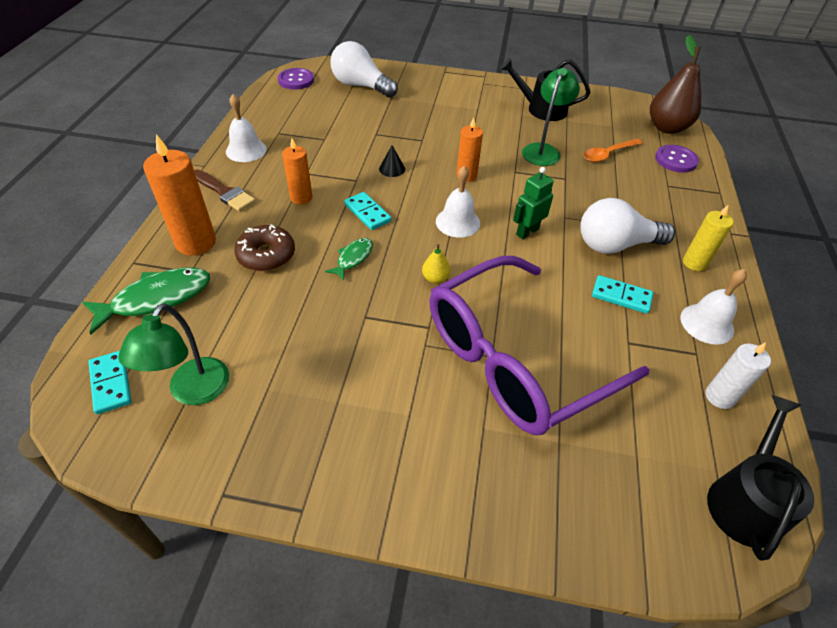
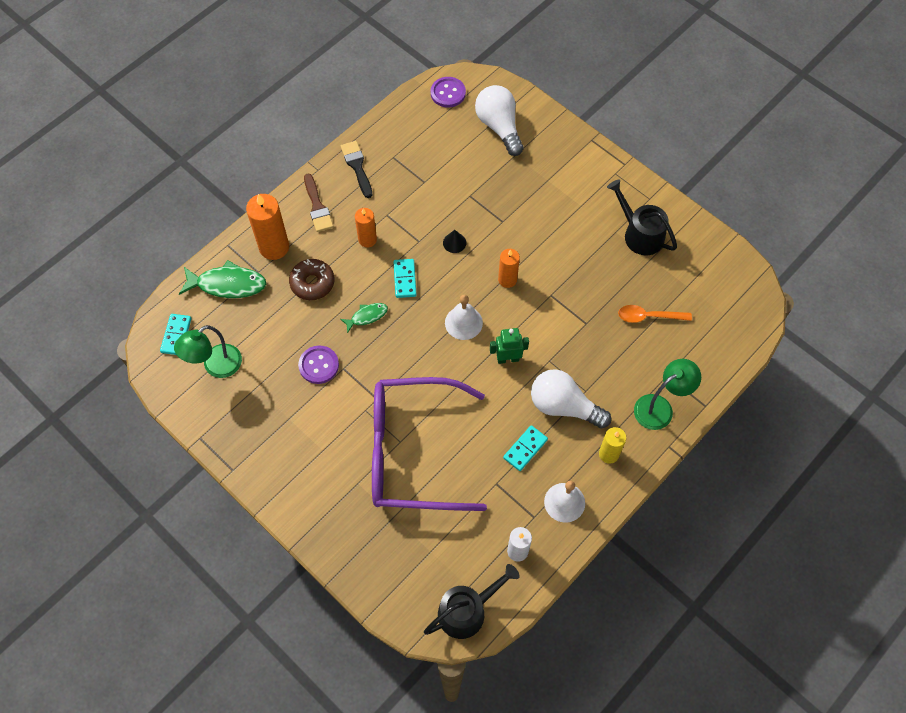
camera: 35 degrees right, 15 degrees up
white bell [226,94,267,162] -> black brush [341,141,372,198]
yellow pear [422,244,450,284] -> none
green lamp [522,68,580,166] -> green lamp moved to [634,359,701,430]
turquoise domino [592,275,653,314] -> turquoise domino turned 75 degrees clockwise [503,425,548,471]
brown pear [650,35,701,134] -> none
purple button [655,145,699,173] -> purple button moved to [298,346,339,384]

